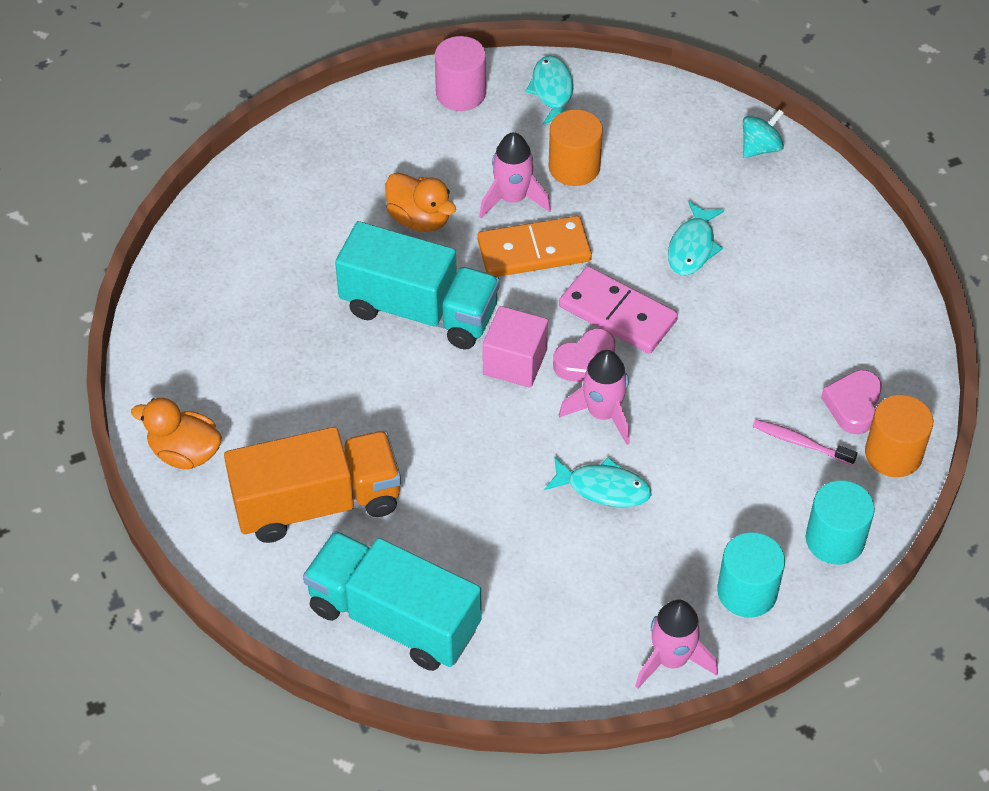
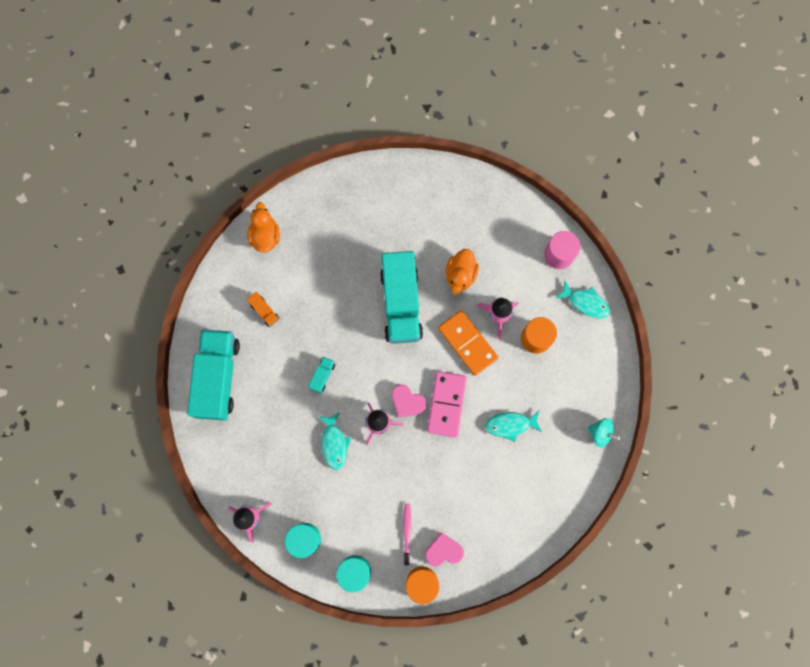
camera: 65 degrees right, 25 degrees up
orange truck [224,427,401,543] -> orange truck [247,292,279,327], size x0.40
pink cube [482,306,548,387] -> none
turquoise fish [525,55,573,125] -> turquoise fish turned 60 degrees clockwise [556,280,610,318]
none -> turquoise truck [308,357,335,394]

